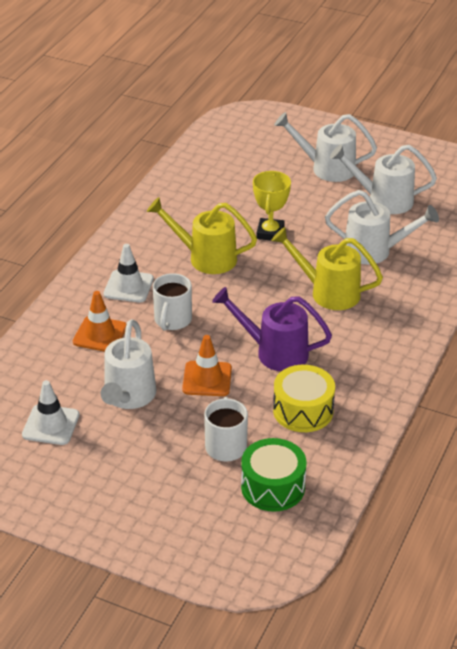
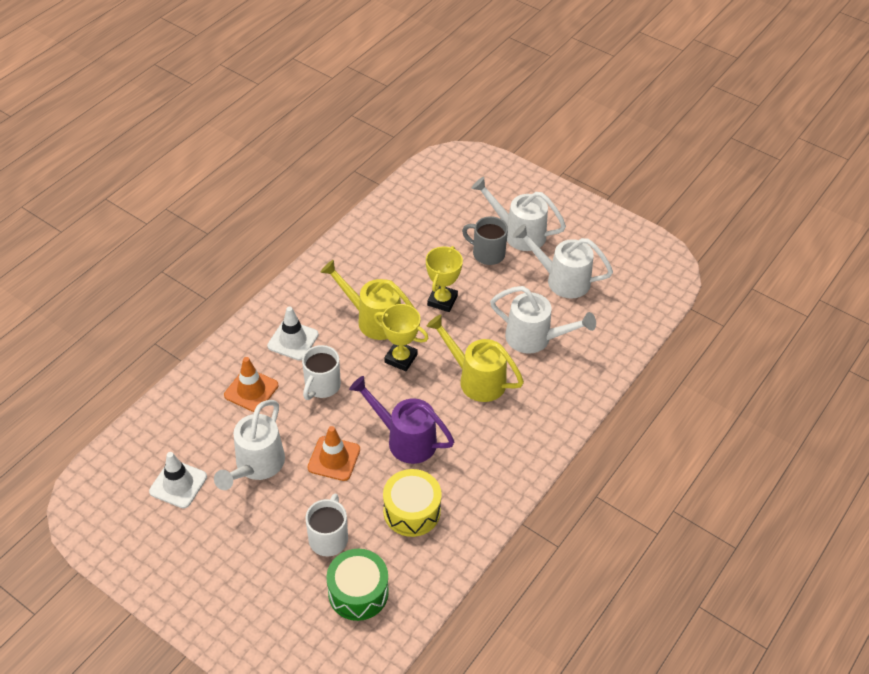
camera: 10 degrees right, 10 degrees up
none -> yellow trophy [374,304,429,371]
none -> grey mug [462,216,508,265]

